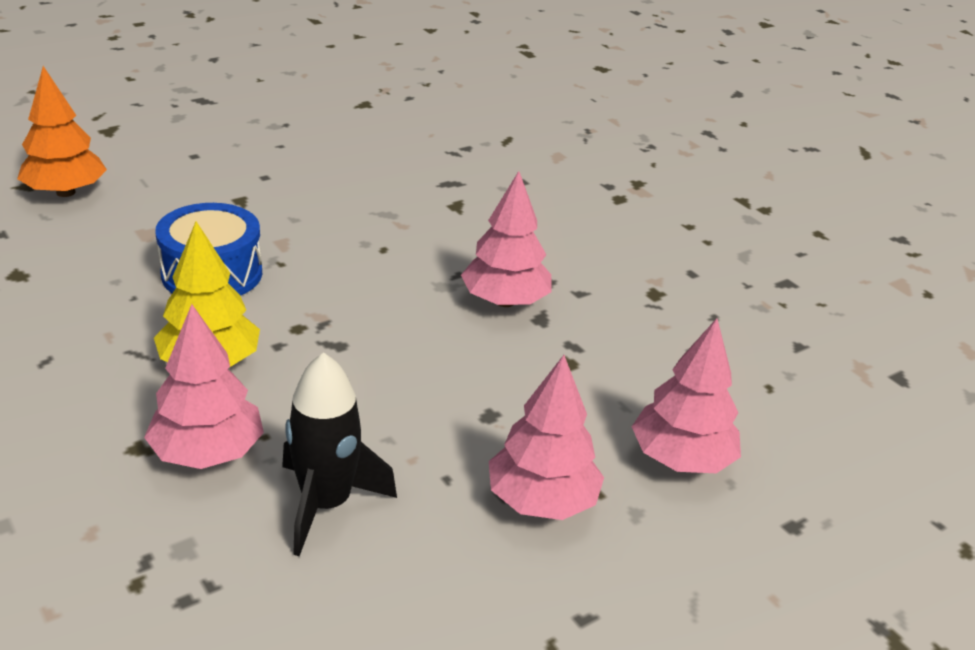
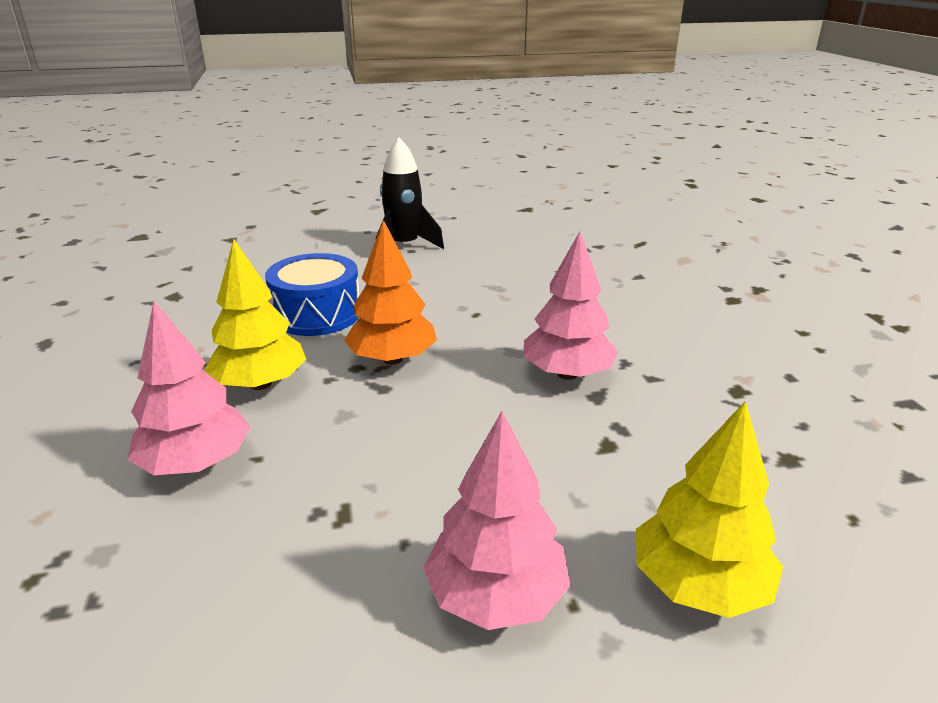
camera: 25 degrees right, 5 degrees down
orange tree [17,66,107,197] -> orange tree moved to [344,220,437,365]
black rocket [282,352,397,556] -> black rocket moved to [376,137,444,249]
pink tree [631,318,741,473] -> yellow tree [636,401,783,618]

